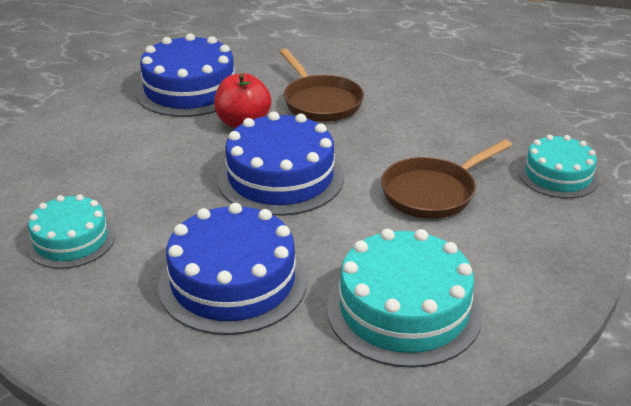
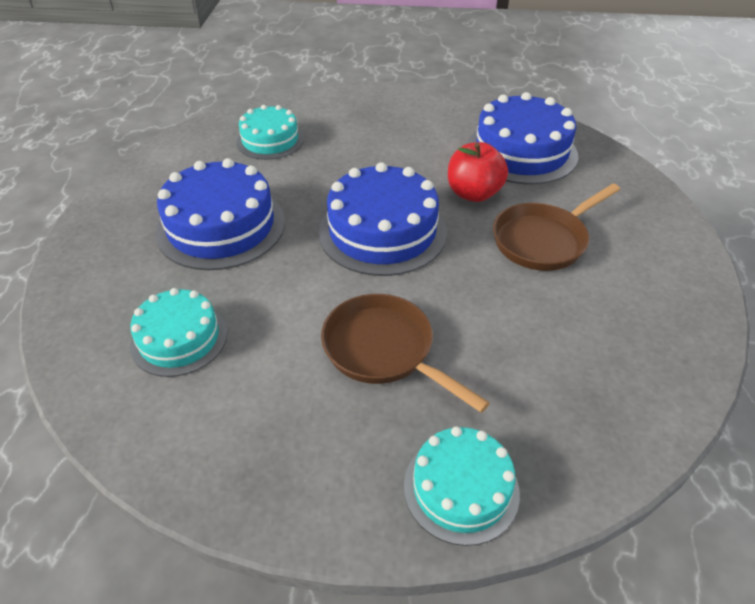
camera: 80 degrees right, 10 degrees up
turquoise cake [327,229,483,368] -> turquoise cake [130,288,227,377], size x0.62

